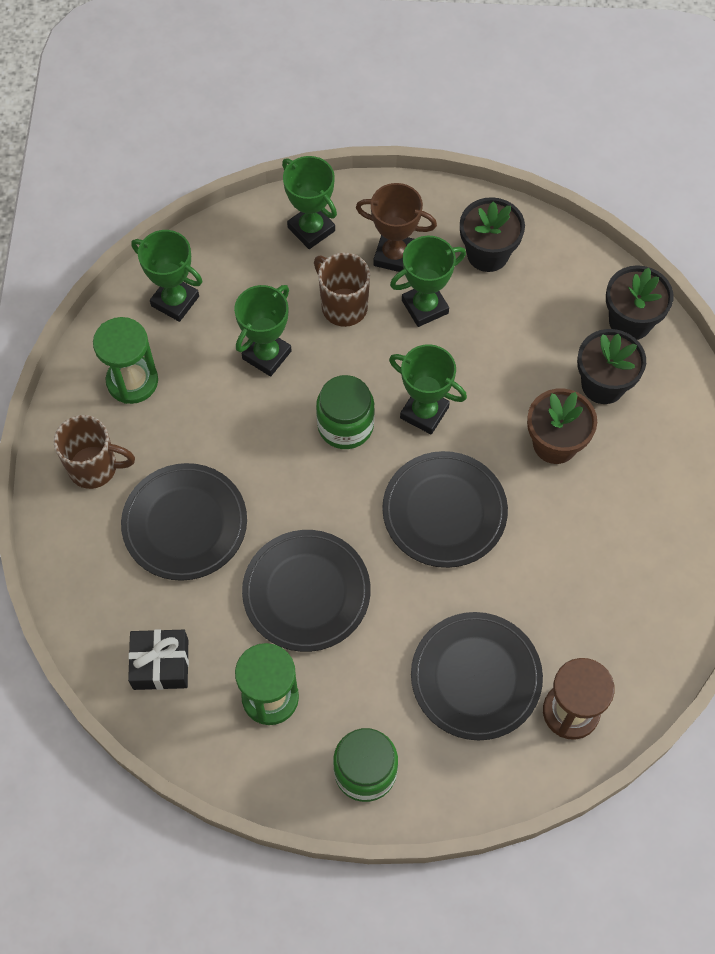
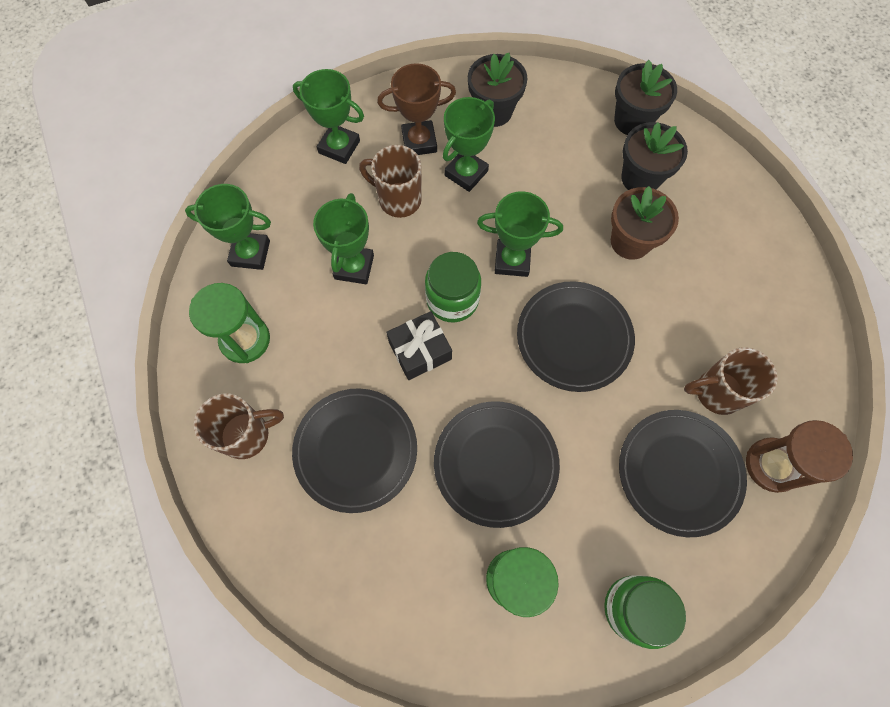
camera: 25 degrees left, 5 degrees up
black gift [128,629,189,690] -> black gift moved to [386,311,452,380]
none -> brown mug [684,347,778,415]

